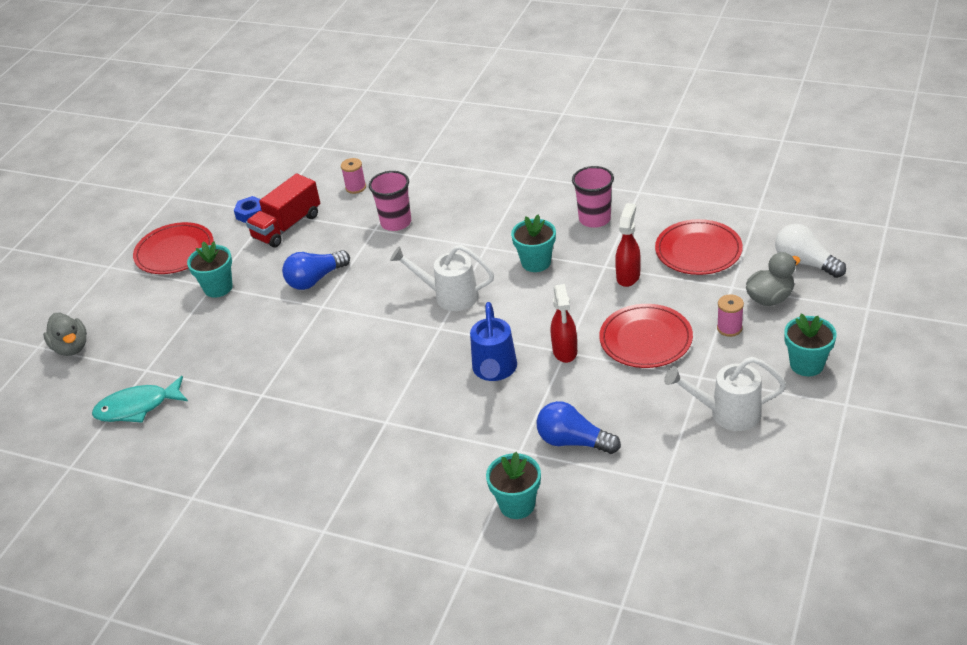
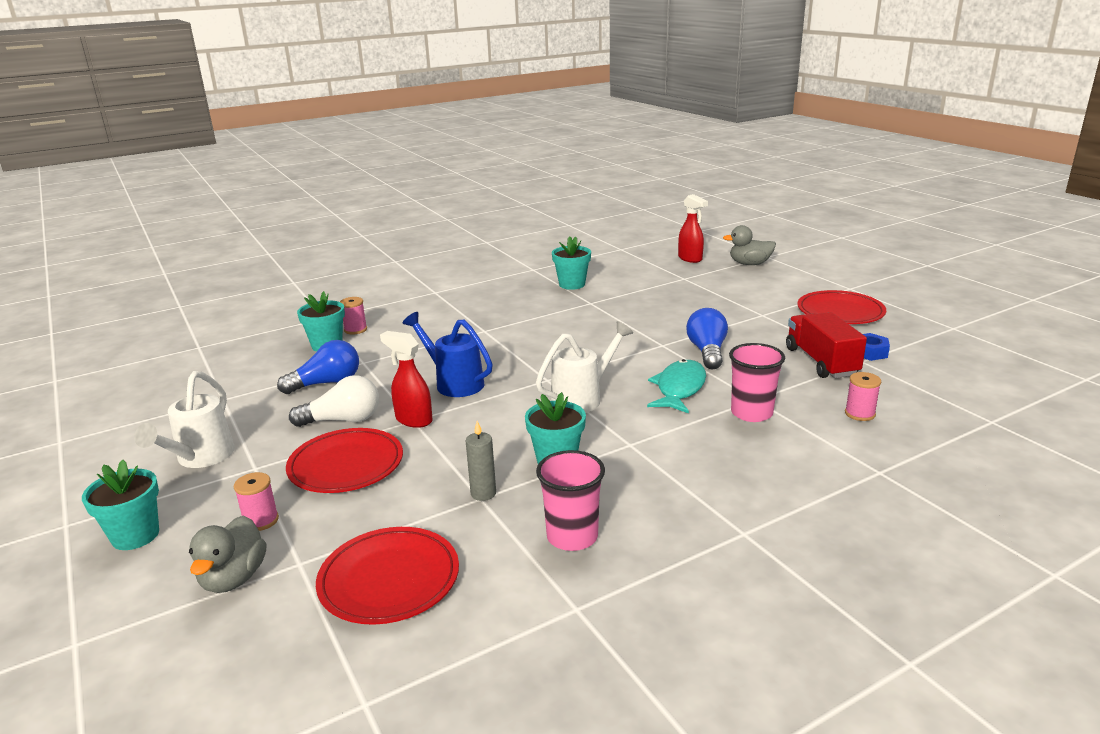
camera: 125 degrees right, 15 degrees down
turquoise fish [92,376,188,423] -> turquoise fish moved to [647,359,706,414]
turquoise flower pot [187,241,233,298] -> turquoise flower pot moved to [552,236,591,290]
red spray bottle [615,203,641,287] -> red spray bottle moved to [678,194,708,263]
white watering can [664,357,786,431] -> white watering can turned 150 degrees clockwise [134,371,235,468]
white light bulb [775,224,846,278] -> white light bulb moved to [289,375,379,427]
none -> pink spool [340,297,367,335]
none -> grey candle [466,421,496,501]

